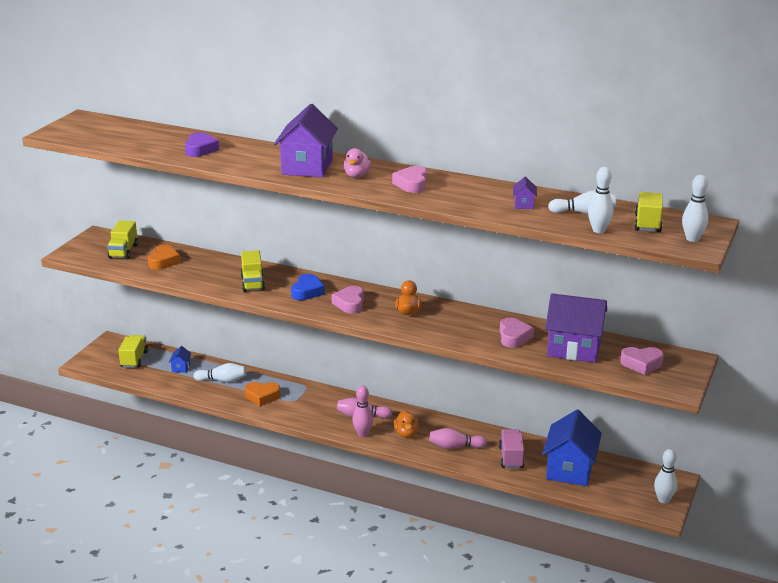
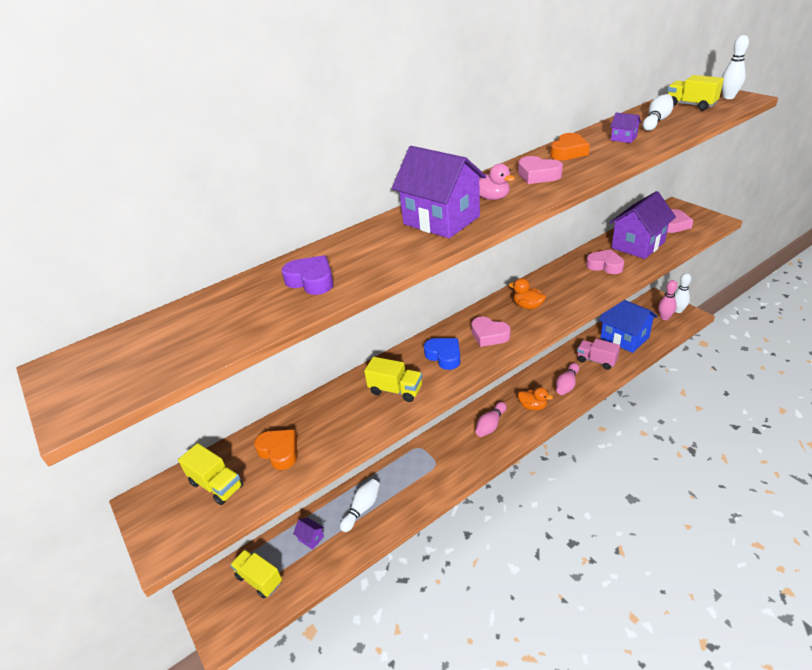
camera: 55 degrees left, 10 degrees up
blue house [169,346,191,373] -> purple house [293,518,324,550]
orange heart [245,382,281,406] -> orange heart moved to [550,133,590,160]
pink bowling pin [352,386,373,437] -> pink bowling pin moved to [658,280,677,320]
white bowling pin [588,167,613,233] -> none

